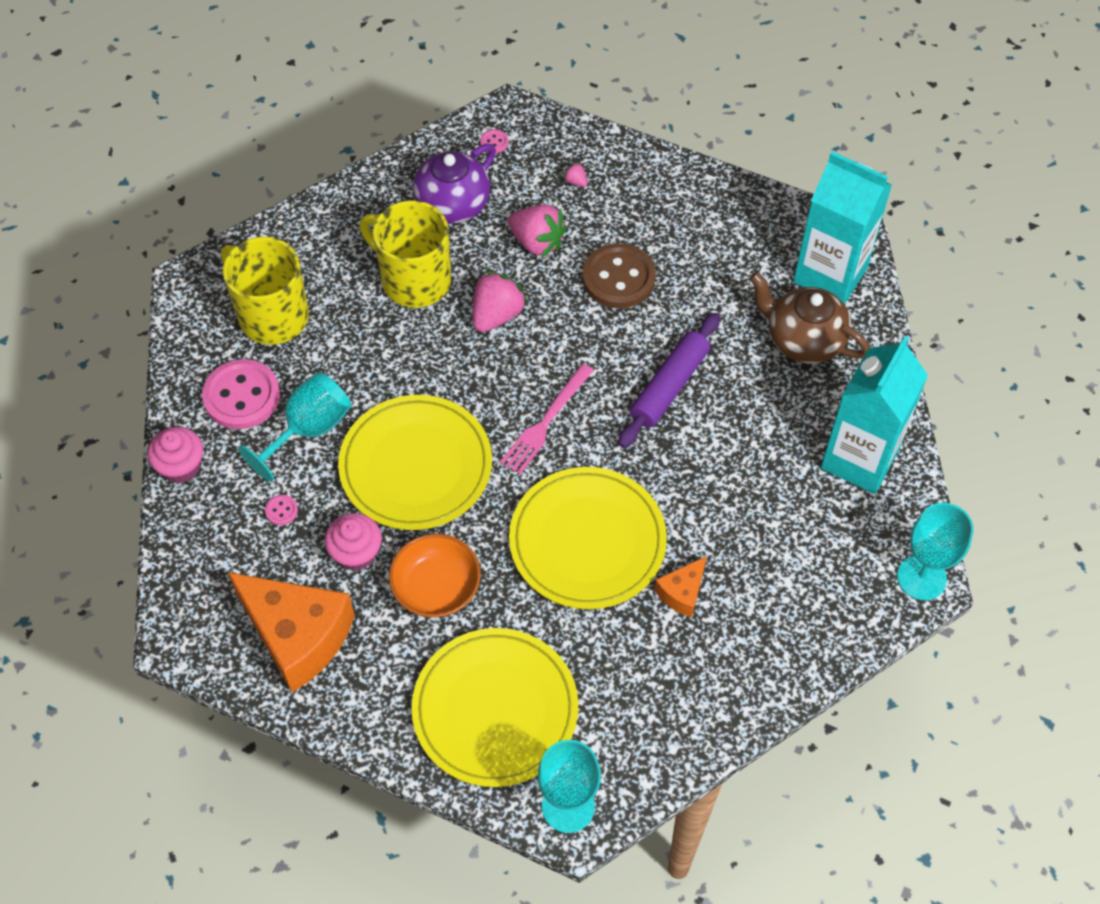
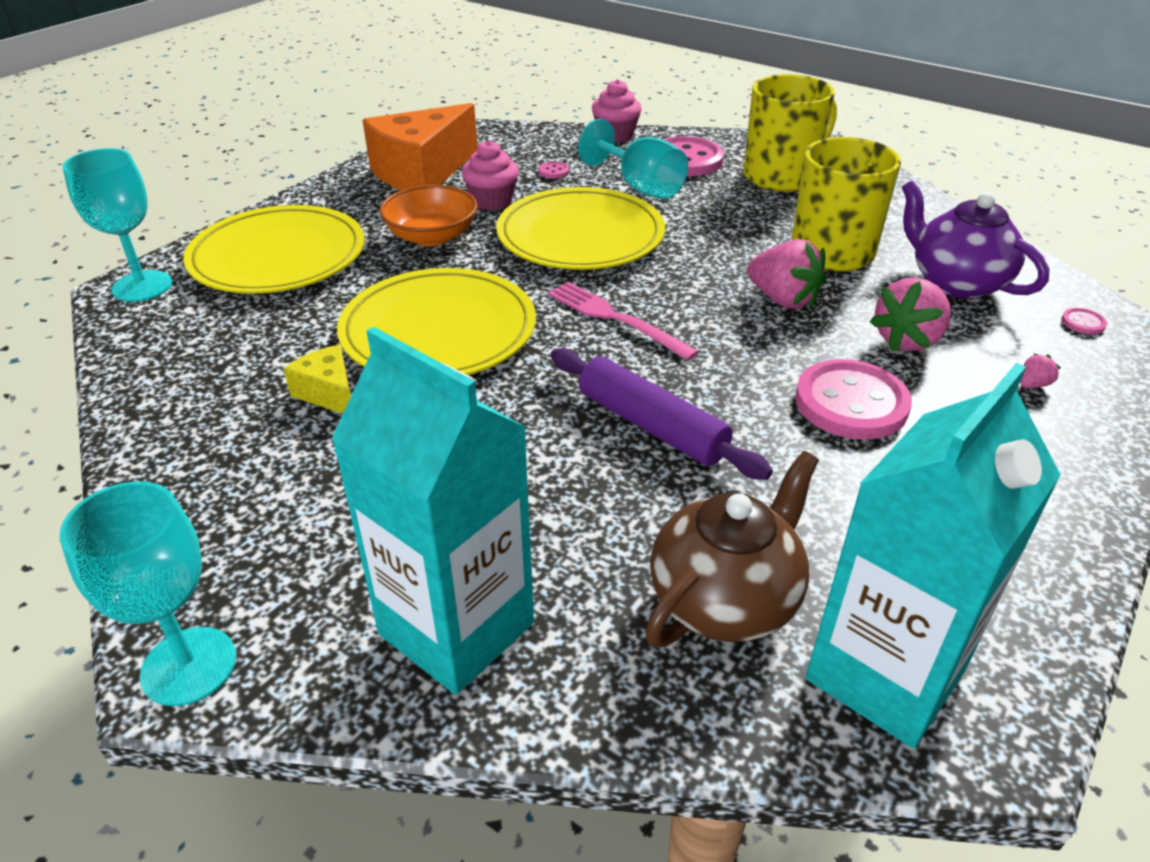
camera: 100 degrees right, 20 degrees down
brown button [582,243,656,308] -> pink button [795,359,912,440]
orange cheese [654,556,707,617] -> yellow cheese [284,345,351,414]

